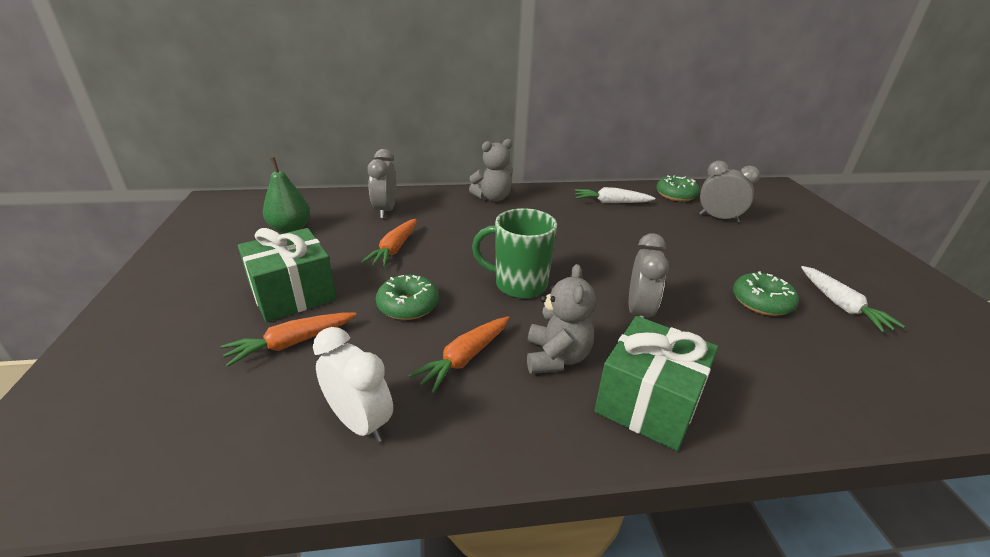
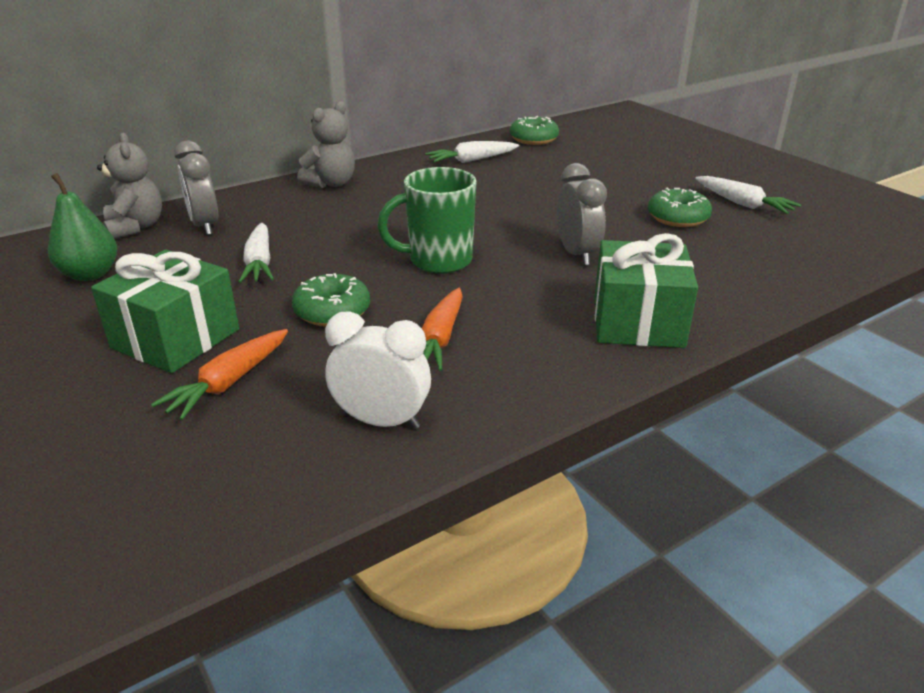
camera: 25 degrees left, 0 degrees up
orange carrot [361,219,417,267] -> white carrot [238,223,274,283]
grey teddy bear [527,264,596,374] -> grey teddy bear moved to [97,133,162,239]
grey clock [700,161,760,222] -> none

